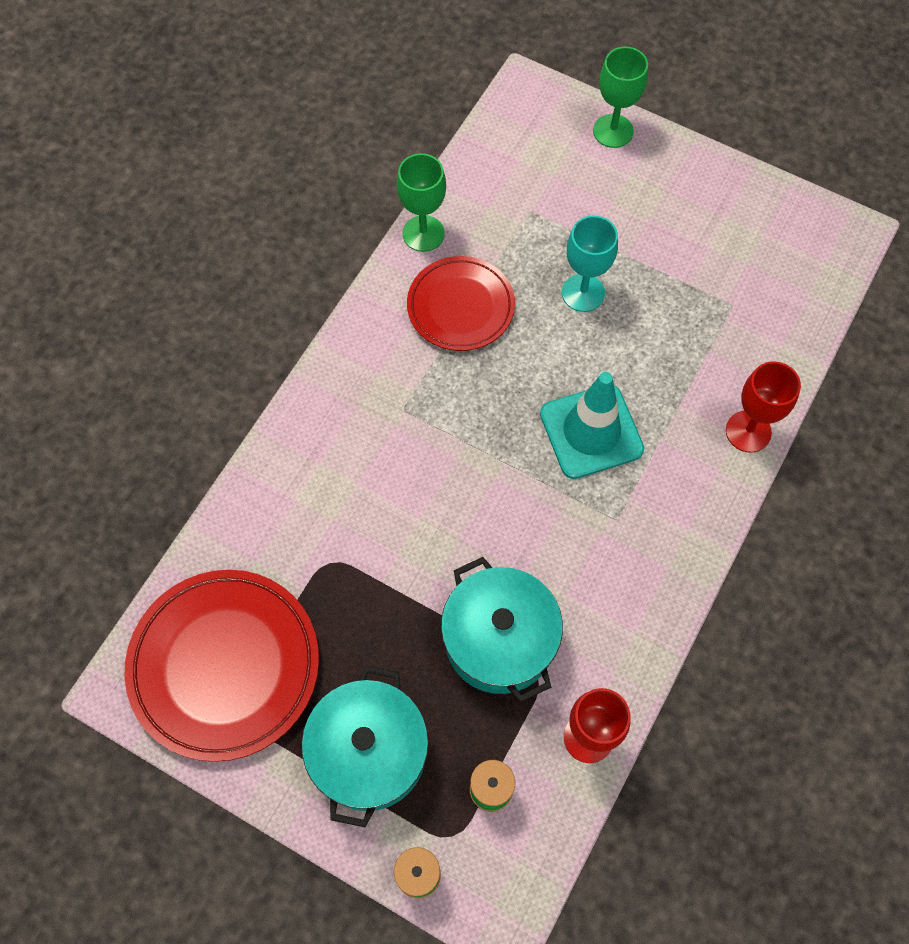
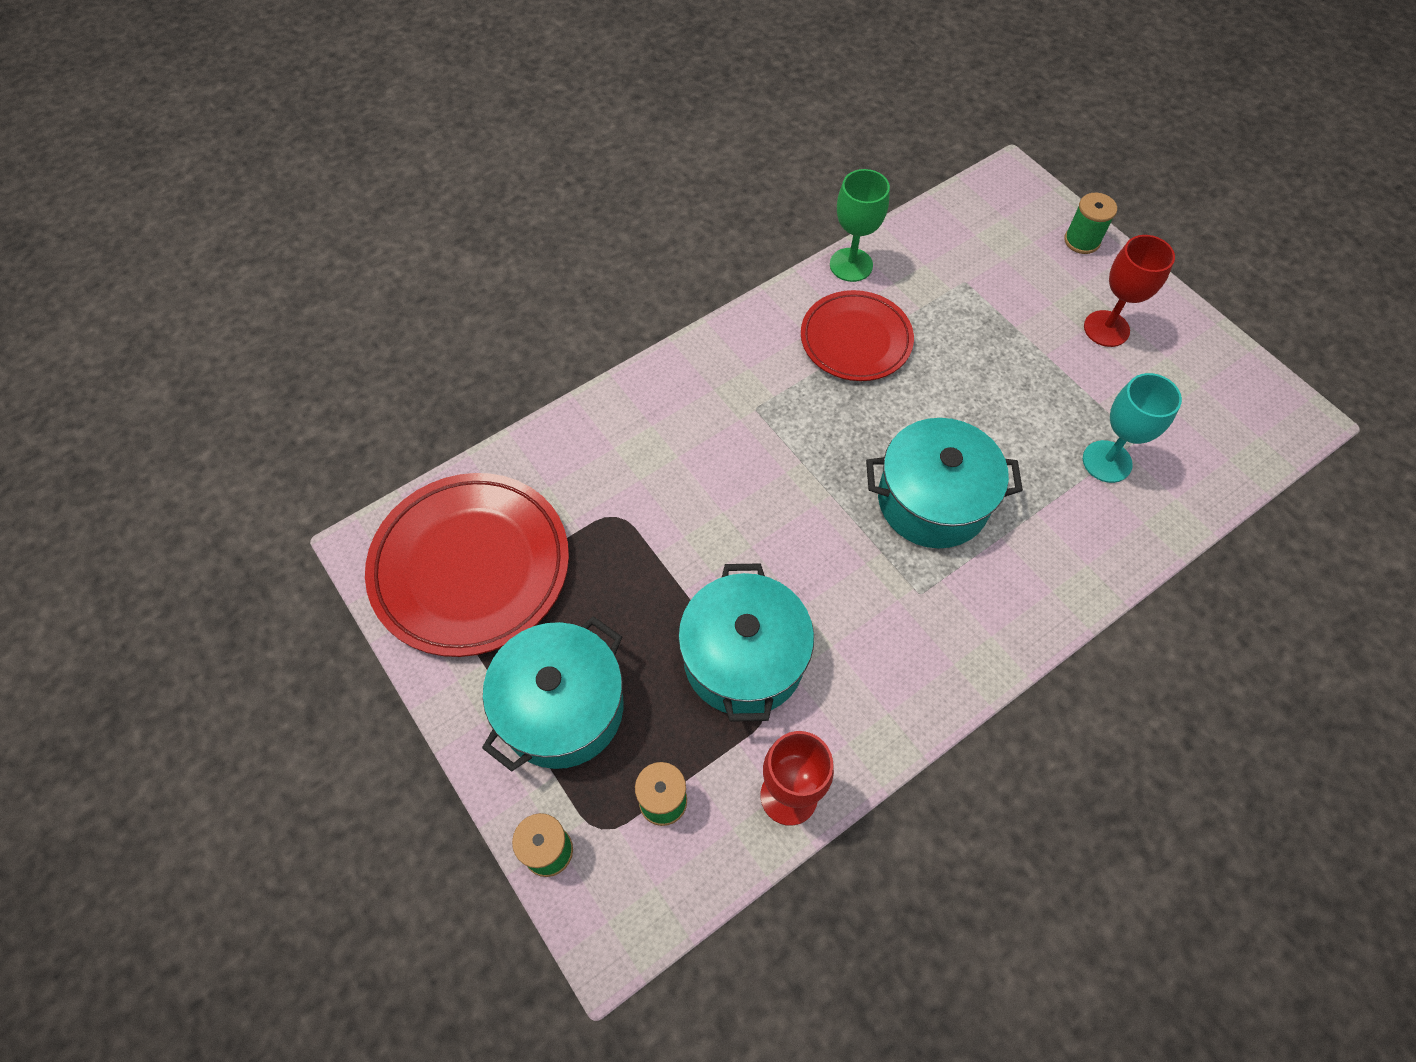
camera: 25 degrees right, 5 degrees down
turquoise traffic cone [540,372,644,479] -> turquoise pot [866,418,1023,548]
turquoise goblet [562,215,618,312] -> turquoise goblet moved to [1083,373,1182,483]
green goblet [593,47,648,148] -> green spool [1064,193,1117,254]
red goblet [726,361,801,453] -> red goblet moved to [1084,235,1175,347]

